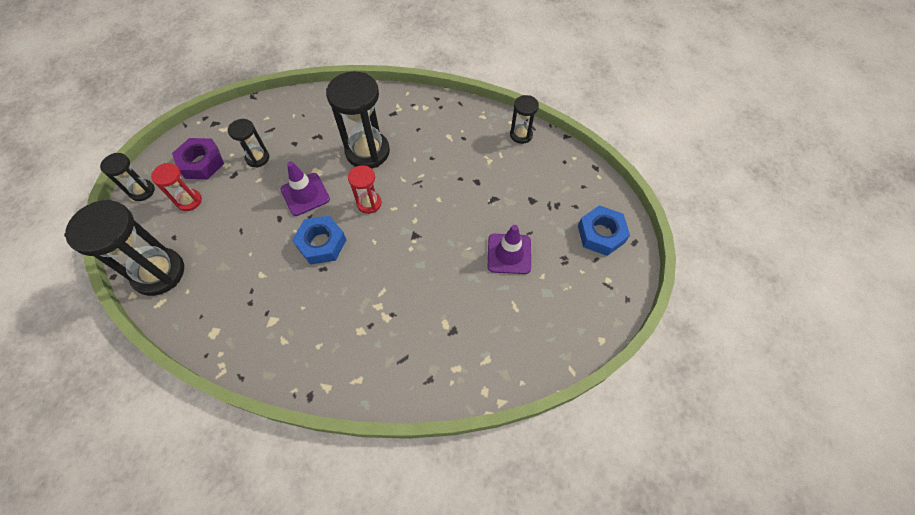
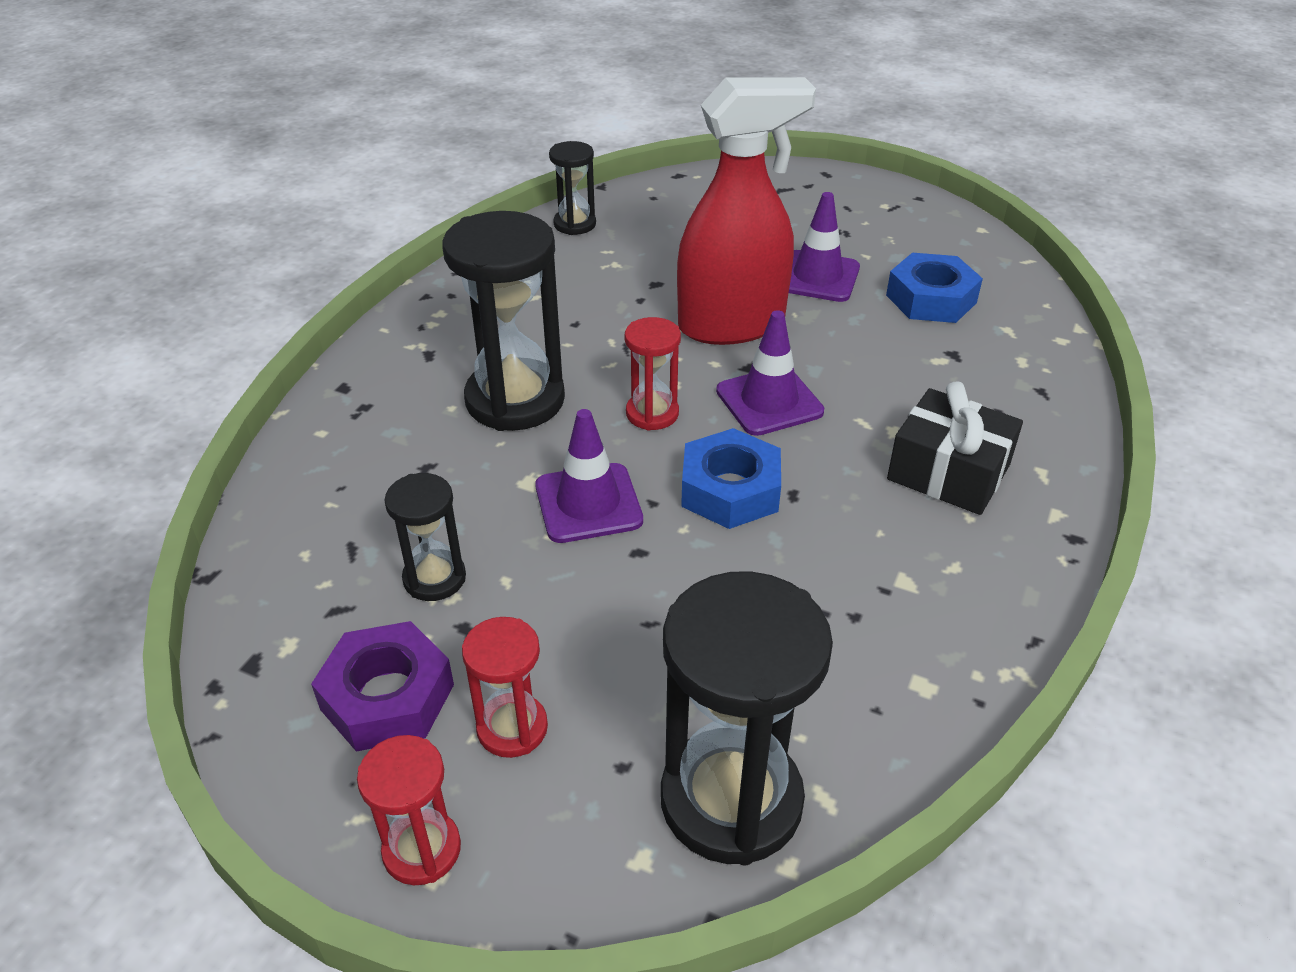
camera: 75 degrees left, 20 degrees down
black hourglass [100,153,155,201] -> red hourglass [357,735,461,885]
blue nut [578,205,630,256] -> blue nut moved to [886,253,983,323]
none -> red spray bottle [677,77,816,345]
none -> purple traffic cone [716,310,824,436]
none -> black gift [887,381,1023,515]

